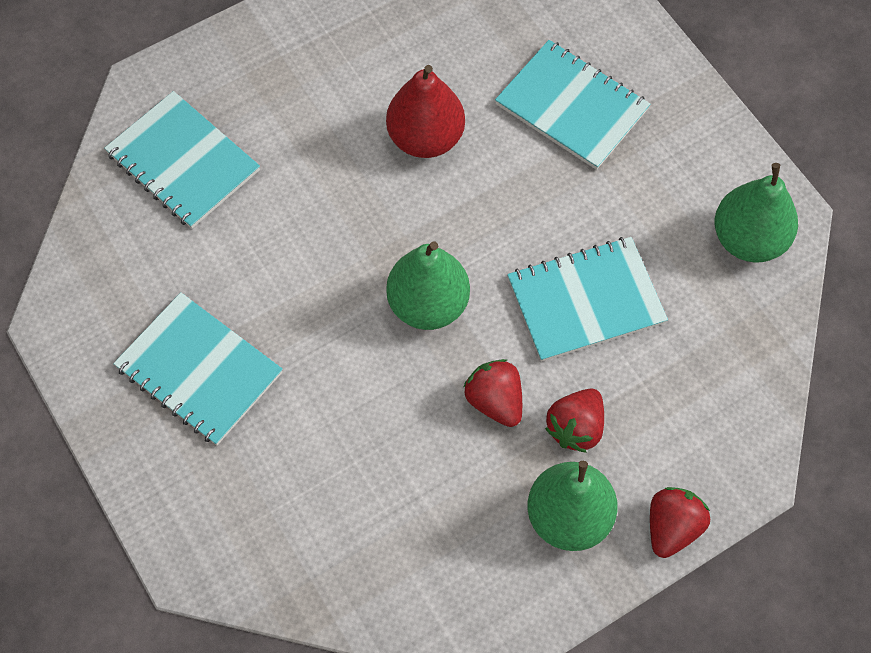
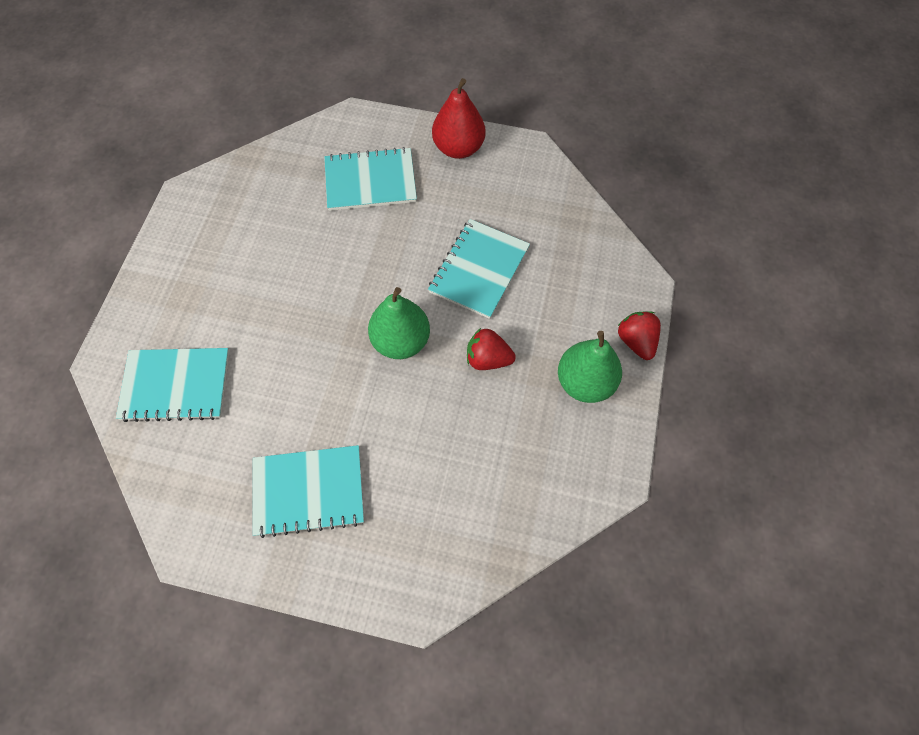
camera: 45 degrees left, 0 degrees up
red pear [386,65,465,158] -> red pear moved to [432,78,486,159]
red strawberry [545,389,604,453] -> none
green pear [715,163,798,263] -> none

